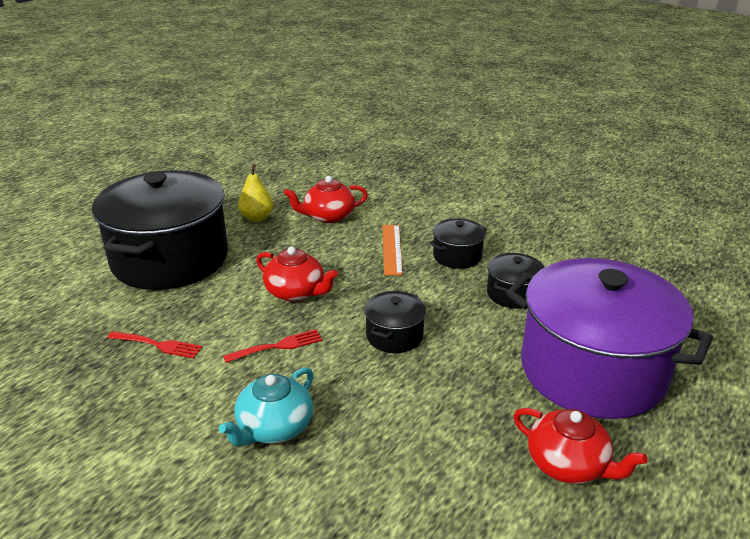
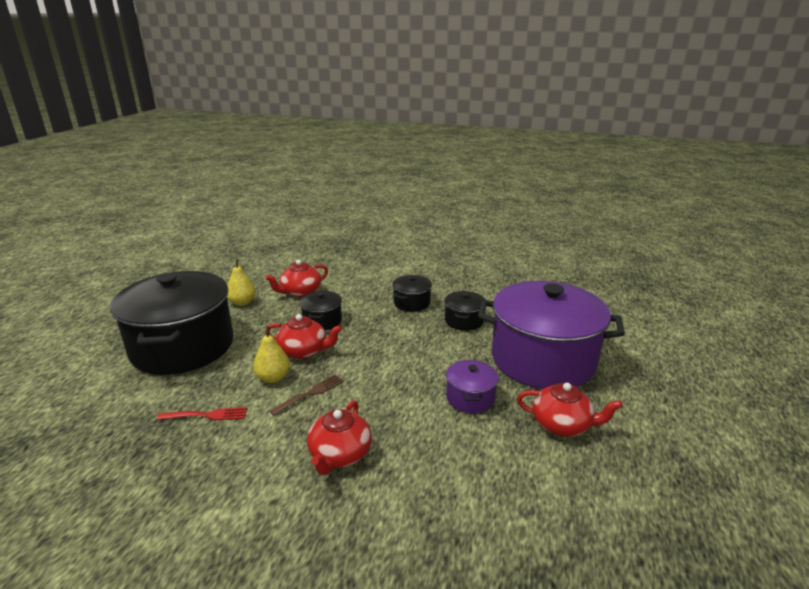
camera: 20 degrees left, 5 degrees down
turquoise teapot [219,367,314,446] -> red teapot [307,400,372,475]
red fork [223,329,322,363] -> brown fork [270,375,344,416]
black pot [364,291,426,353] -> black pot moved to [300,291,342,330]
orange ruler [383,225,403,275] -> none
none -> yellow pear [253,326,290,383]
none -> purple pot [446,360,499,413]

